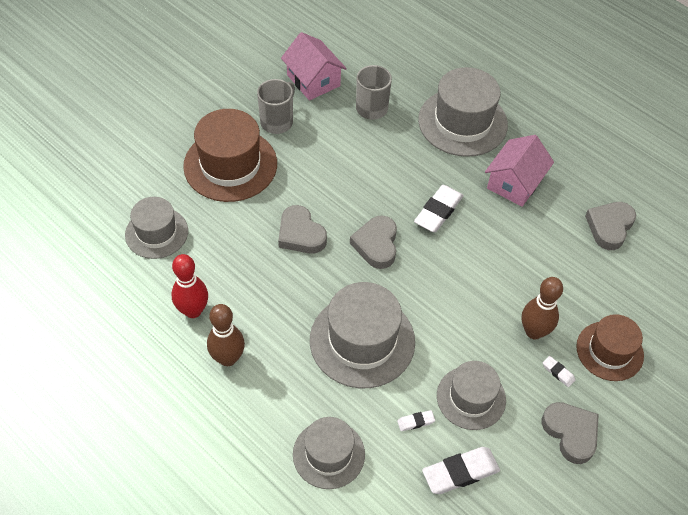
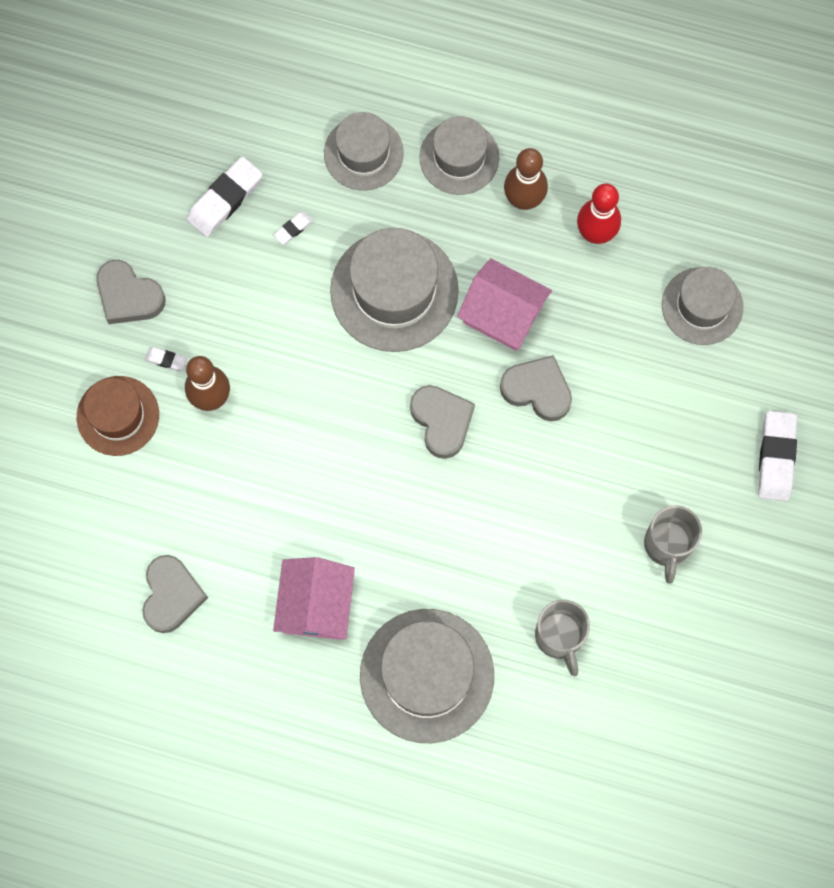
camera: 155 degrees right, 20 degrees up
brown hat [183,109,277,202] -> none
pink house [281,32,347,100] -> pink house moved to [457,258,552,351]
white eraser [414,185,464,232] -> white eraser moved to [758,411,797,501]
grey hat [437,361,506,430] -> grey hat moved to [419,116,499,195]

